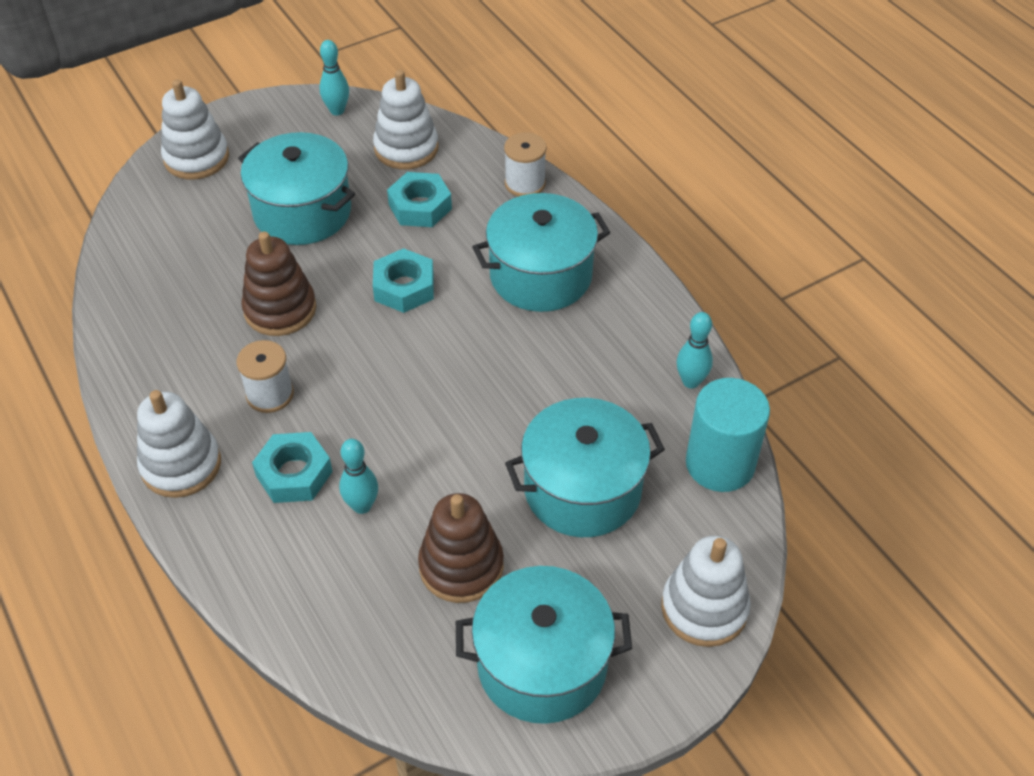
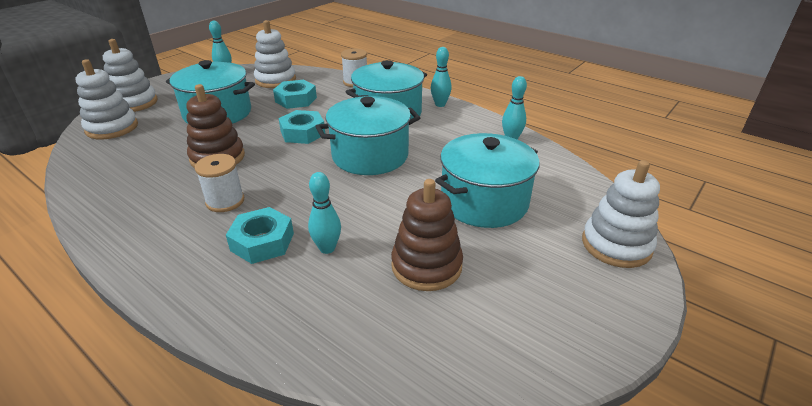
camera: 20 degrees left, 15 degrees down
white stacking toy [137,390,221,498] -> white stacking toy moved to [75,59,138,140]
turquoise pot [456,566,632,724] -> turquoise pot moved to [315,96,420,175]
turquoise cylinder [686,378,770,492] -> none
none -> turquoise bowling pin [431,47,452,107]

